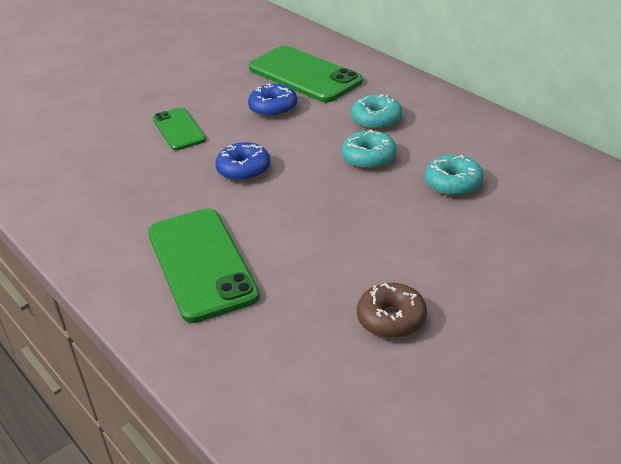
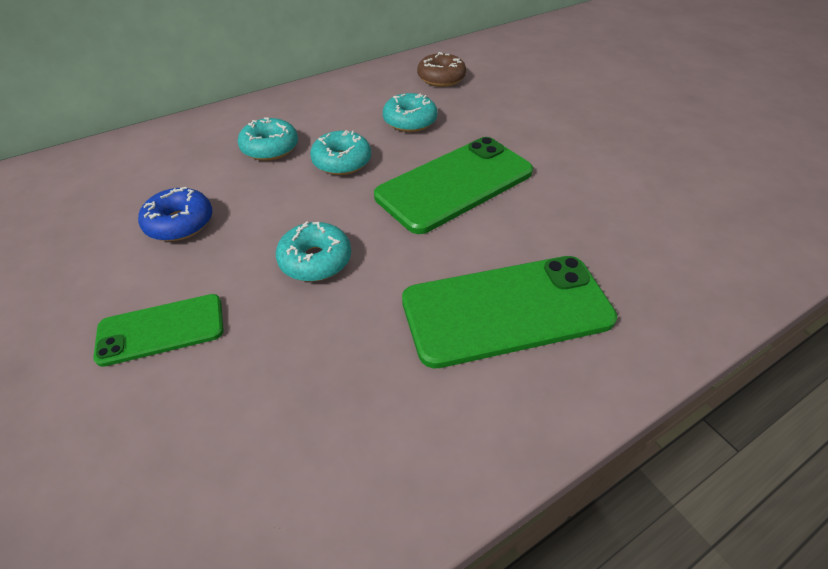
camera: 85 degrees left, 10 degrees up
blue donut [215,142,270,182] -> turquoise donut [276,221,351,282]
green phone [248,46,363,102] -> green phone moved to [374,137,533,234]
brown donut [357,283,427,338] -> brown donut moved to [417,52,466,87]

